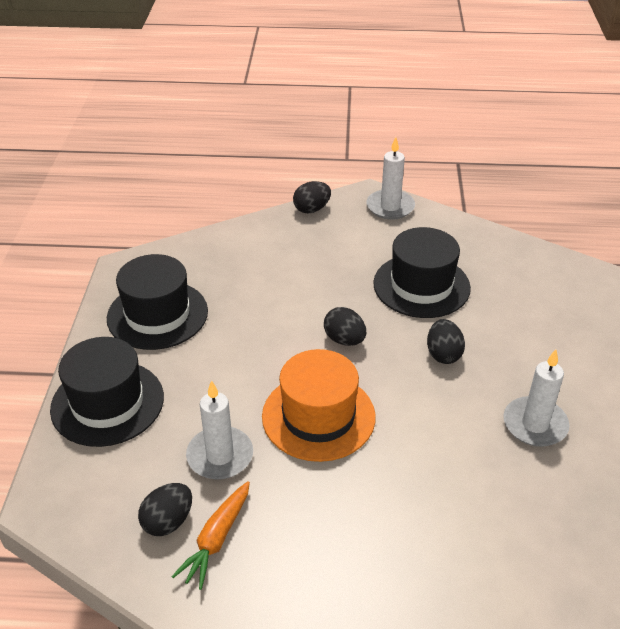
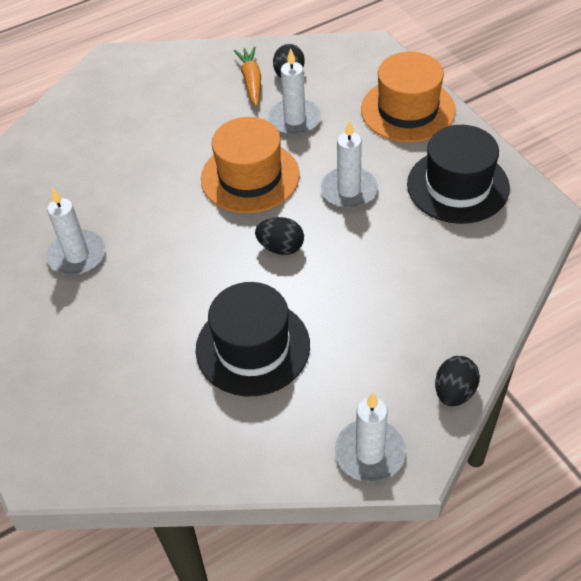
camera: 150 degrees right, 10 degrees up
black hat [50,337,164,447] -> orange hat [361,52,456,142]
black egg [427,319,465,364] -> none
none -> white candle [321,119,378,209]

